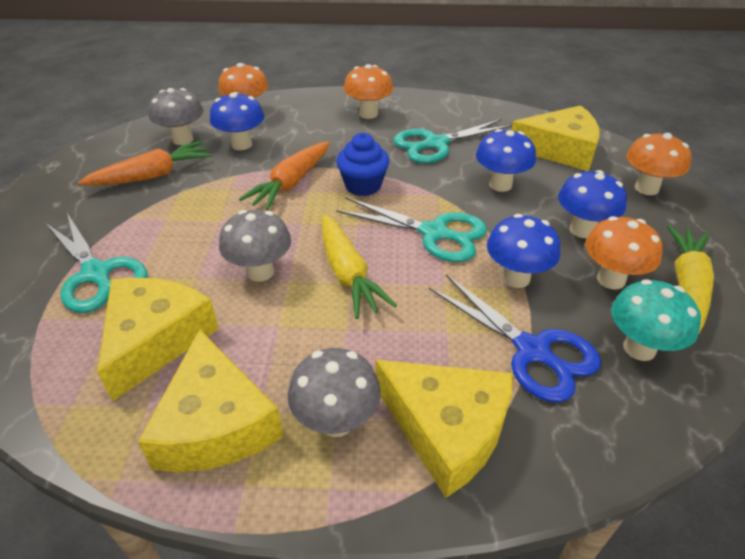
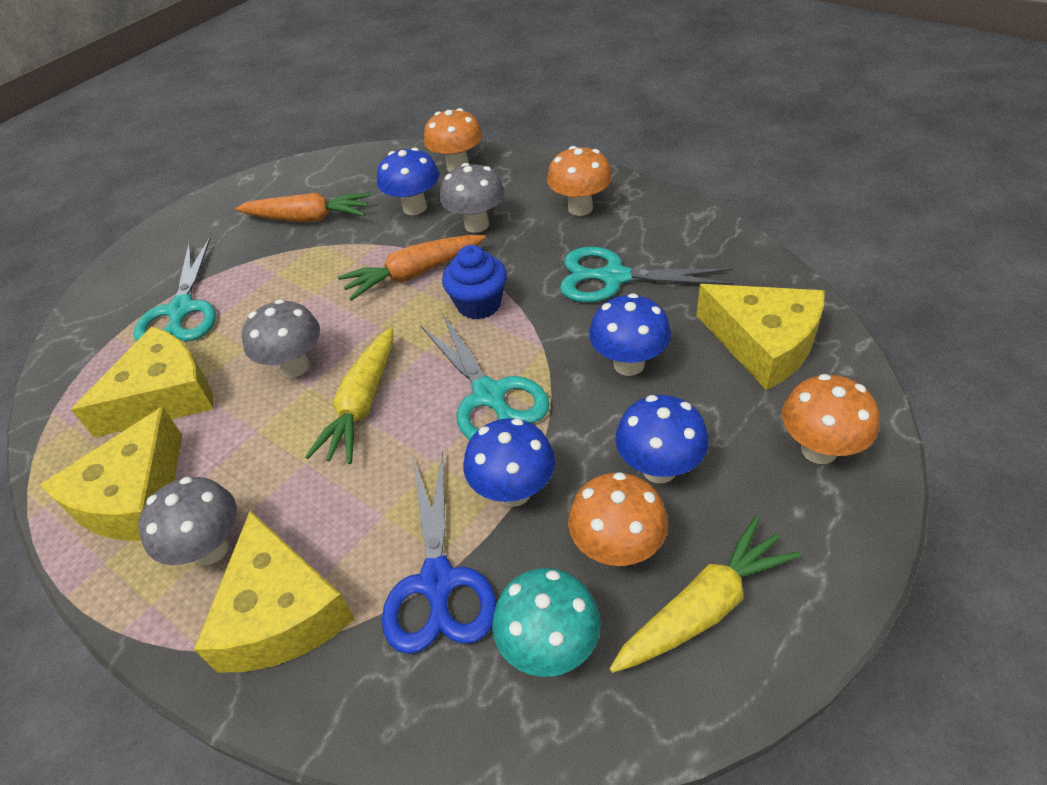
camera: 40 degrees right, 5 degrees up
grey mushroom [148,88,203,145] -> grey mushroom moved to [440,163,504,233]

